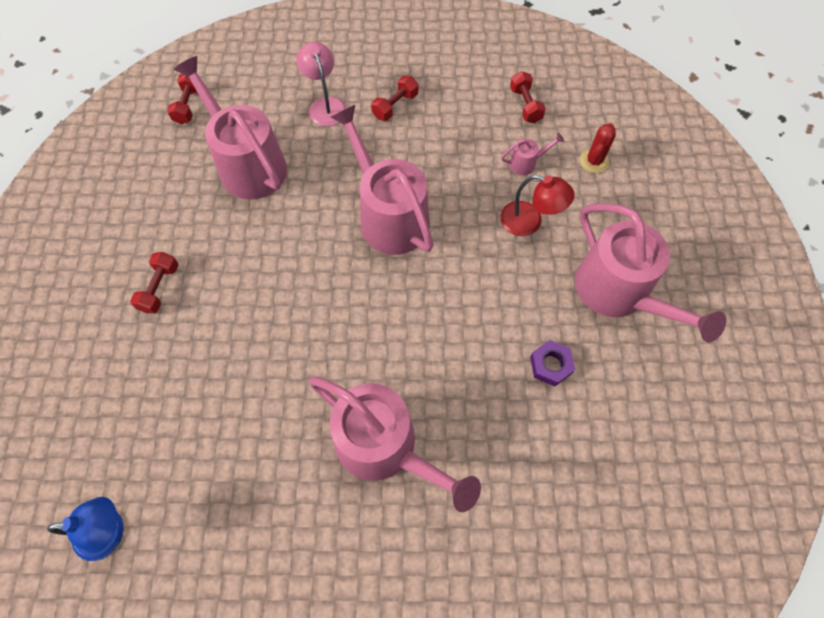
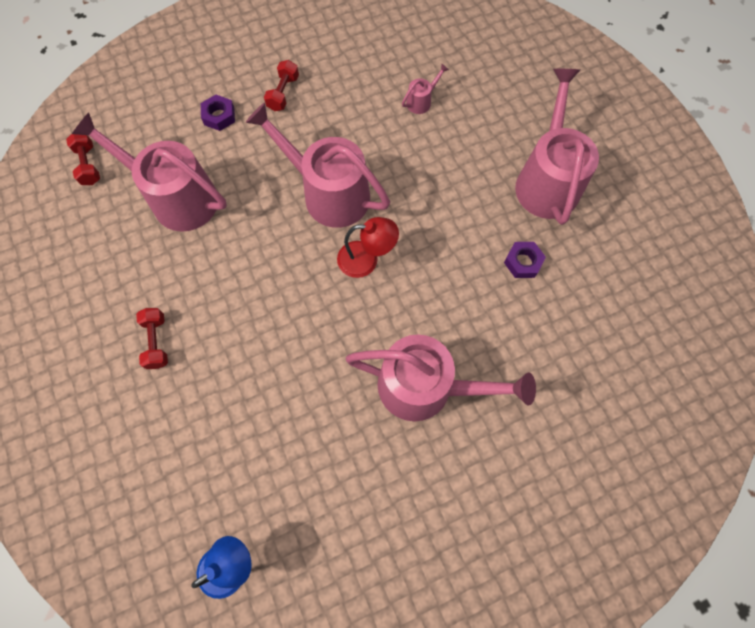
camera: 25 degrees left, 5 degrees up
pink lamp [296,42,346,126] -> purple nut [201,95,235,131]
red lamp [500,175,575,236] -> red lamp moved to [337,217,399,278]
red dumbbell [510,71,546,123] -> none
pink watering can [575,203,726,342] -> pink watering can turned 120 degrees counterclockwise [515,69,599,225]
red cactus [580,123,616,173] -> none

